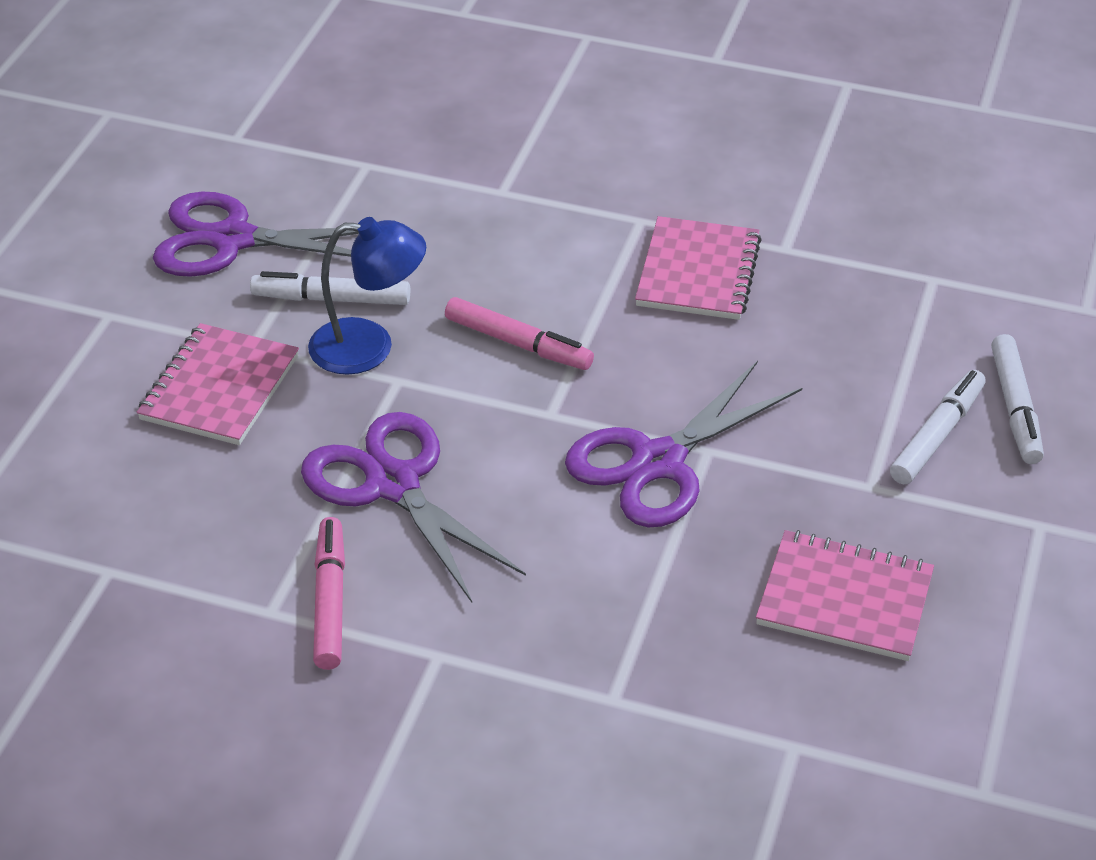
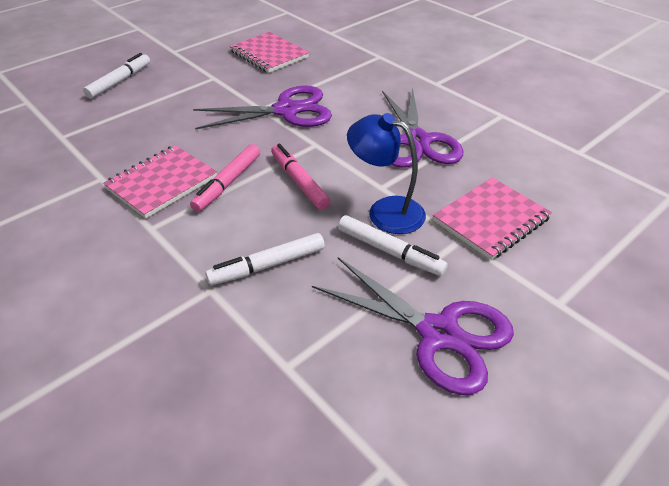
camera: 150 degrees left, 0 degrees up
pink marker [313,517,345,670] -> pink marker moved to [190,144,260,212]
white marker [890,370,986,484] -> white marker moved to [205,233,325,285]

